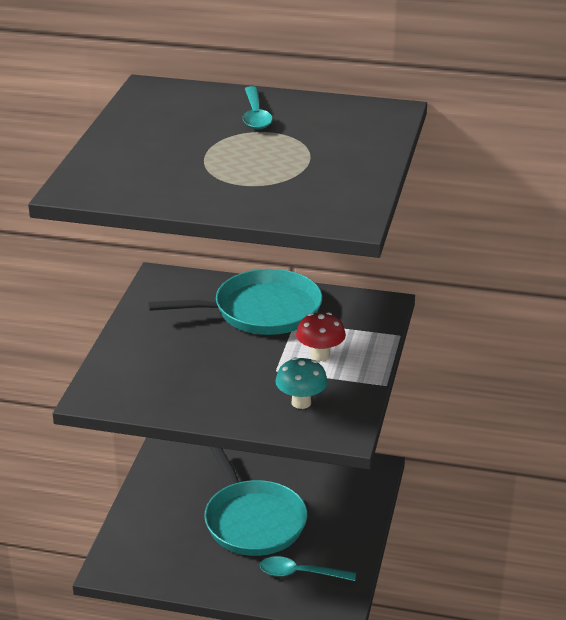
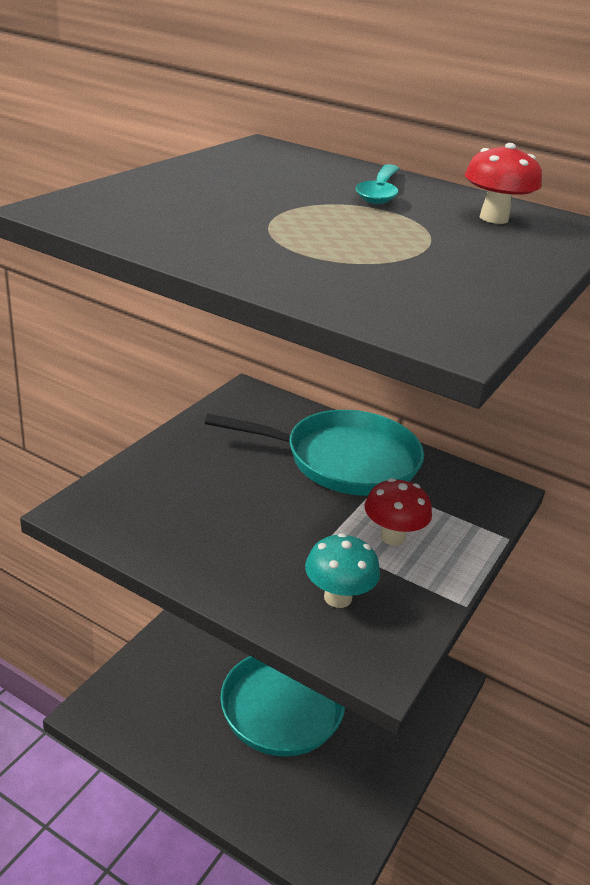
camera: 15 degrees right, 0 degrees up
turquoise spoon [260,556,356,581] -> none
none -> red mushroom [464,143,542,224]

